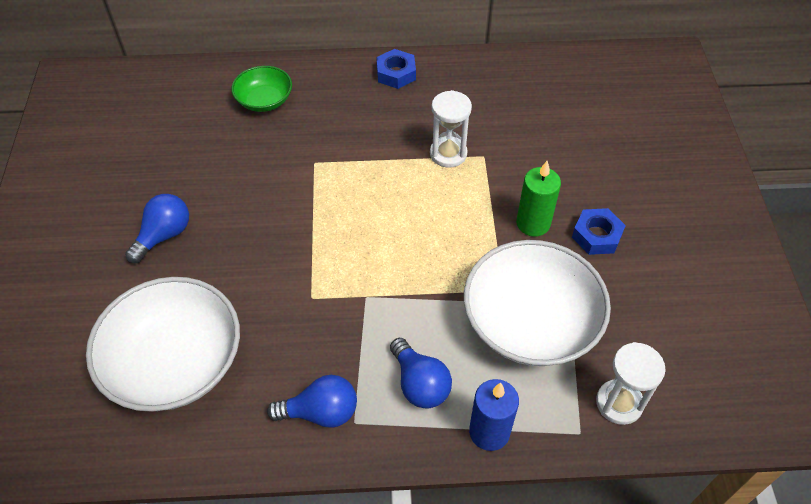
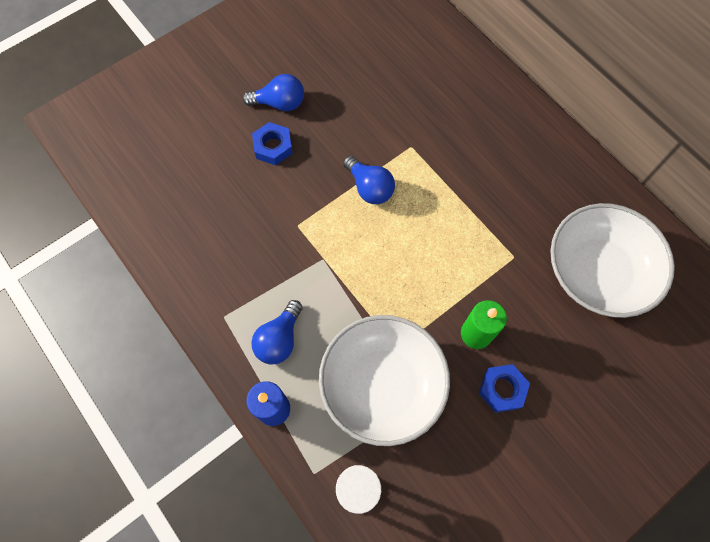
camera: 55 degrees right, 15 degrees up
white bowl [86,277,240,412] -> white bowl moved to [550,203,675,318]
green bowl [231,66,292,112] -> none
blue light bulb [267,375,357,428] -> blue light bulb moved to [343,156,395,204]
blue nut [376,49,416,89] -> blue nut moved to [252,122,293,165]
white hourglass [430,90,472,168] -> none

